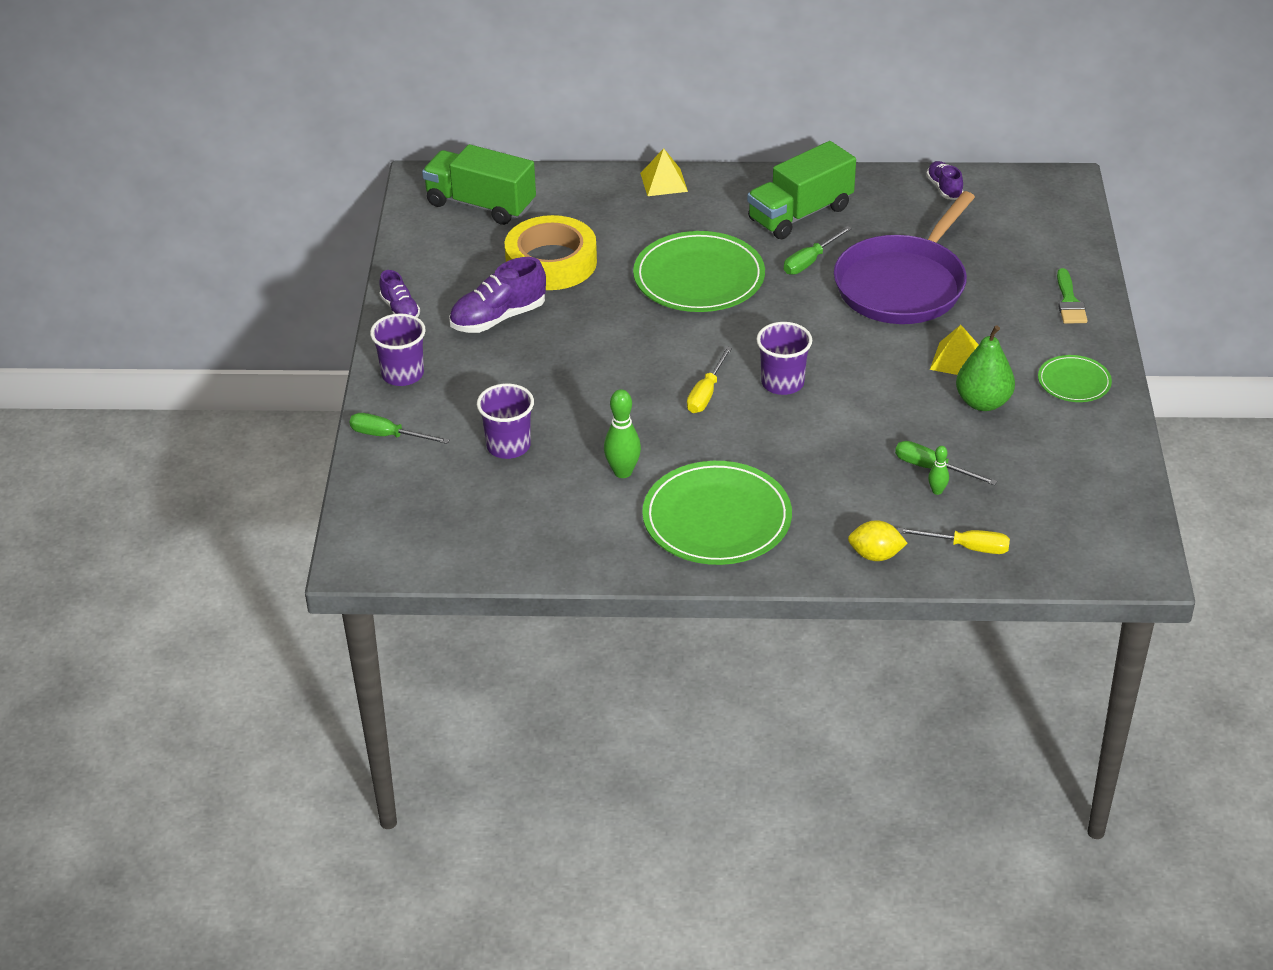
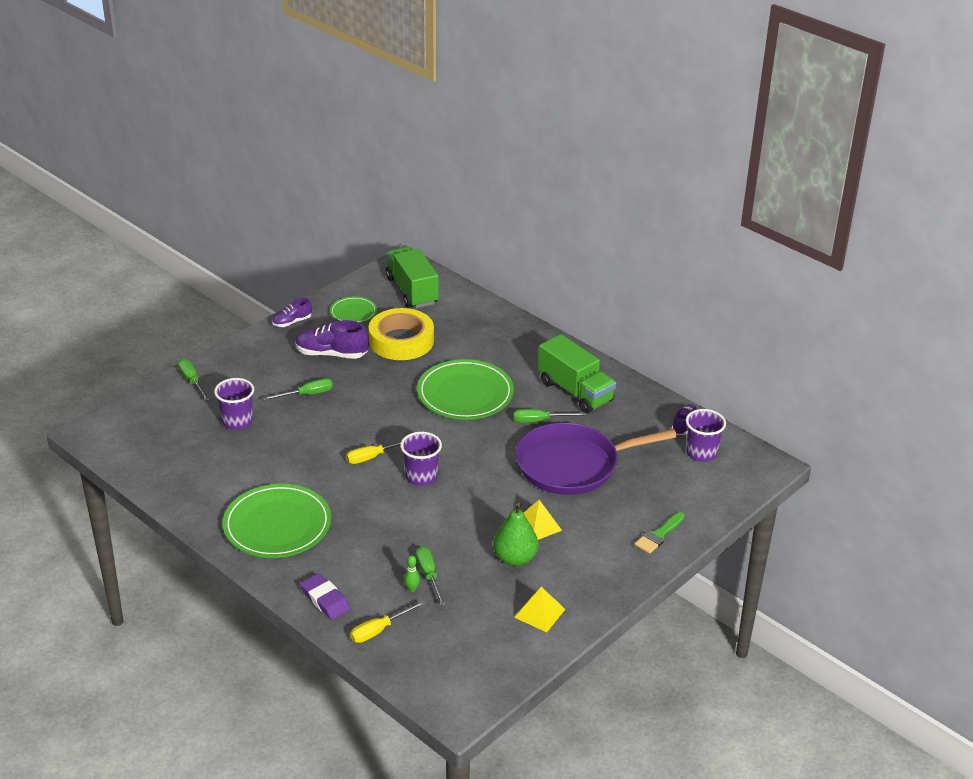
camera: 40 degrees right, 5 degrees down
purple cup [370,313,426,386] -> purple cup moved to [686,409,726,462]
purple shoe [379,270,420,317] -> purple shoe turned 45 degrees clockwise [272,298,312,327]
green bowling pin [604,389,641,478] -> none
yellow pyramid [640,148,688,196] -> yellow pyramid moved to [514,587,565,632]
green truck [747,141,856,239] -> green truck turned 135 degrees counterclockwise [538,334,616,413]
yellow lemon [848,520,908,561] -> purple eraser [300,573,350,620]
yellow screwdriver [898,528,1010,554] -> yellow screwdriver turned 90 degrees clockwise [350,601,425,643]
green plate [1038,355,1112,402] -> green plate moved to [330,296,377,323]
none -> green screwdriver [262,378,333,401]

